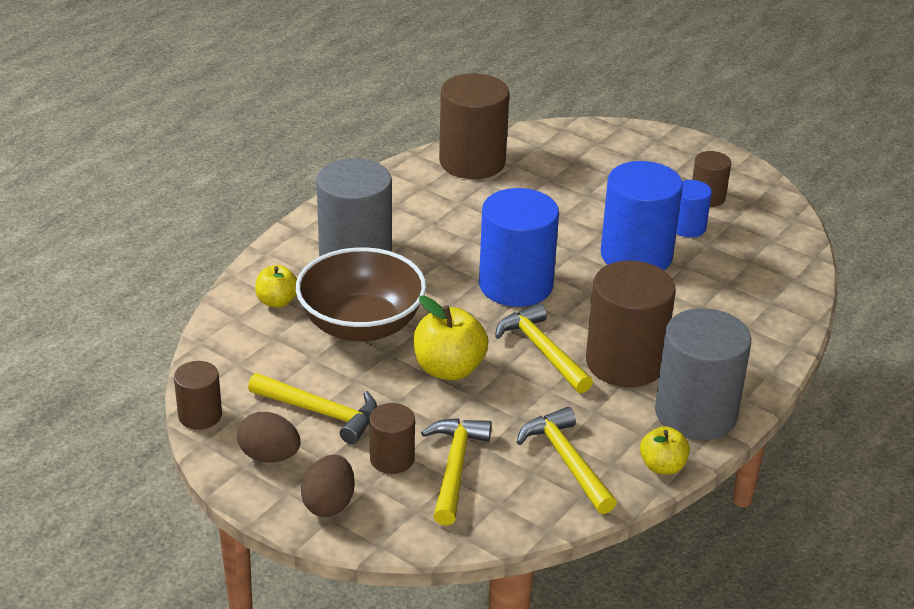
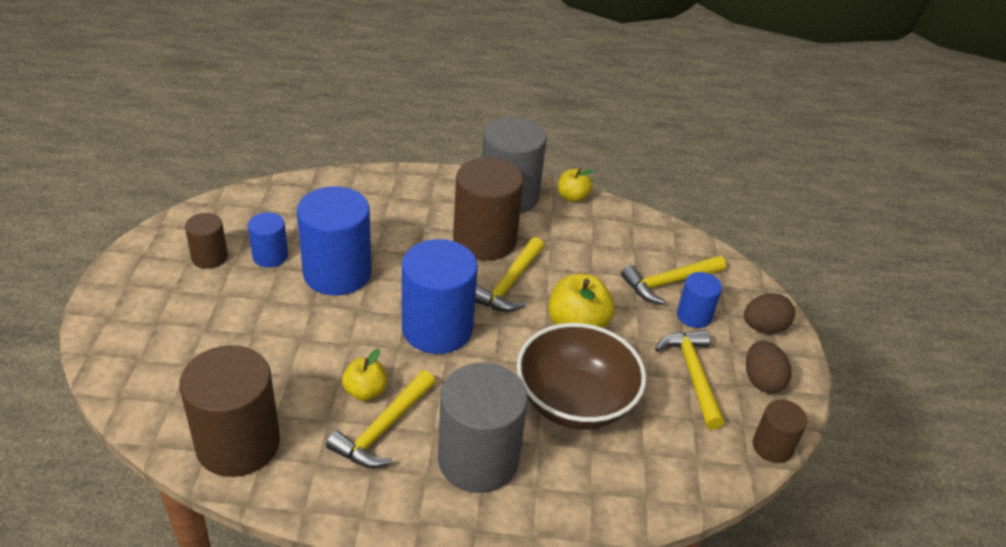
camera: 125 degrees left, 5 degrees up
yellow apple [255,265,297,308] -> yellow apple moved to [342,349,387,401]
brown cylinder [369,403,415,474] -> blue cylinder [677,272,722,328]
yellow hammer [517,407,617,514] -> yellow hammer moved to [326,370,435,468]

